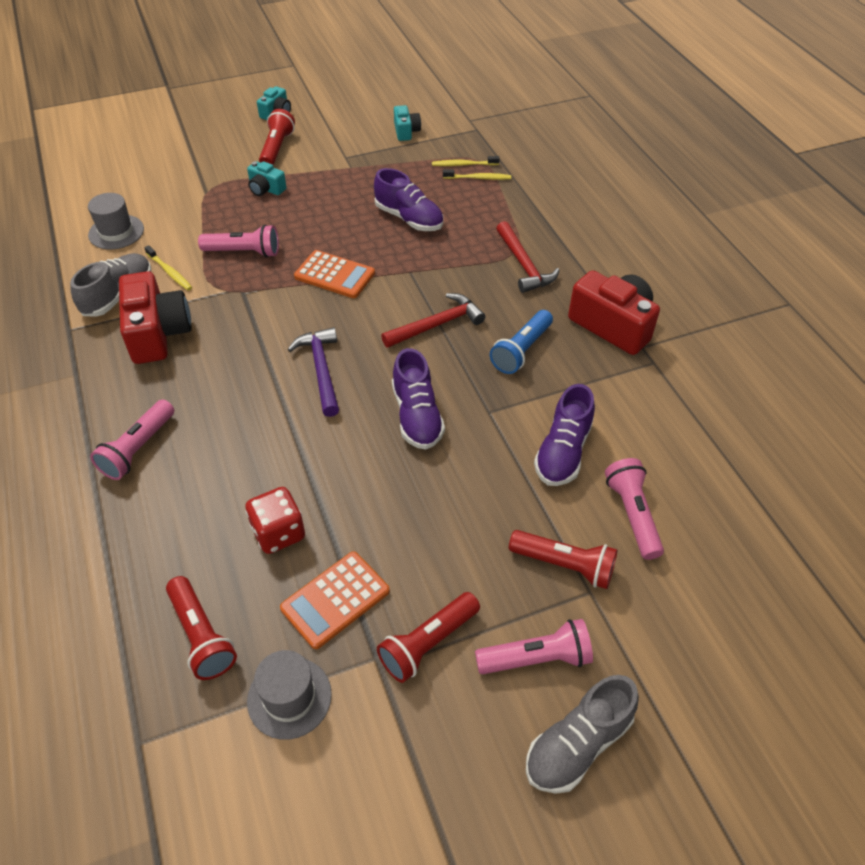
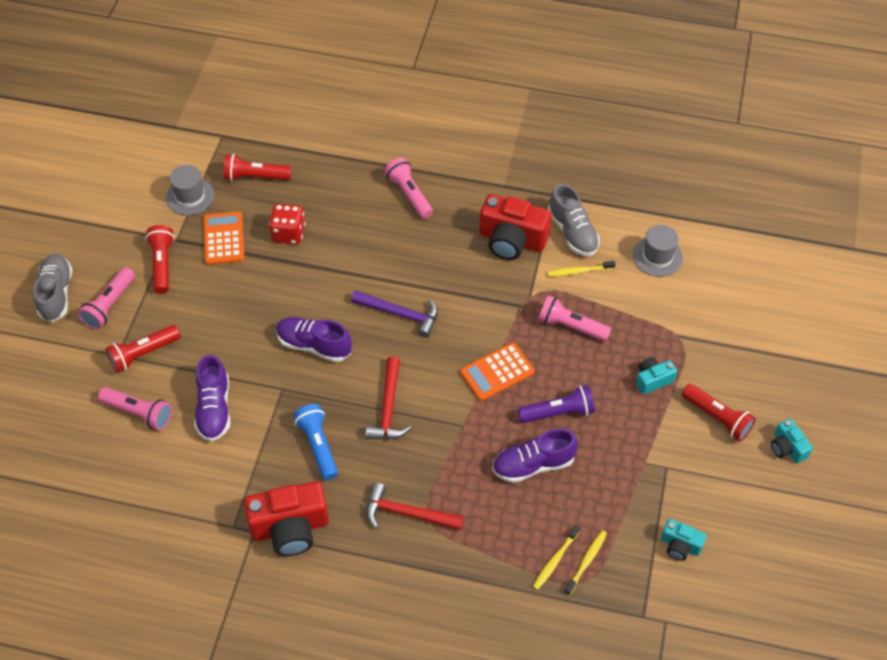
camera: 125 degrees right, 5 degrees up
pink flashlight [198,224,279,257] -> pink flashlight turned 75 degrees clockwise [538,295,611,342]
purple shoe [534,384,595,486] -> purple shoe turned 150 degrees counterclockwise [194,355,231,442]
none -> purple flashlight [518,385,595,423]

